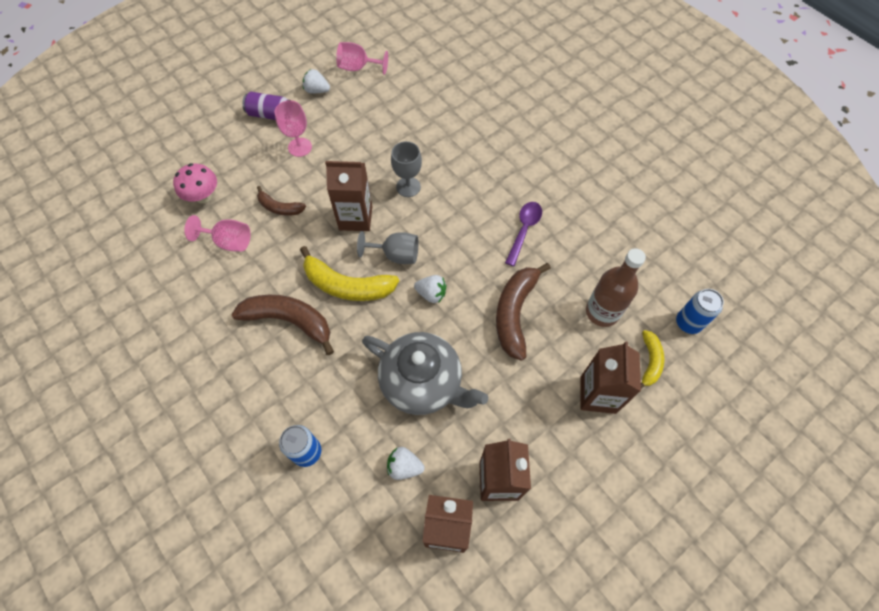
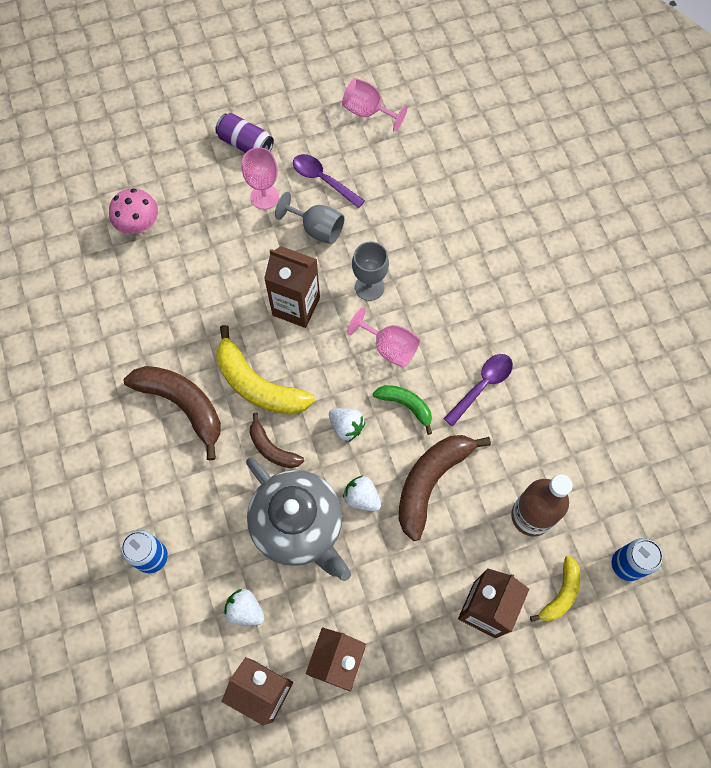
camera: 20 degrees right, 5 degrees up
pink goblet [184,215,251,252] -> pink goblet moved to [347,307,420,368]
brown banana [257,186,306,216] -> brown banana moved to [250,413,304,468]
white strawberry [303,69,330,93] -> white strawberry moved to [343,476,381,511]
grey goblet [357,231,419,264] -> grey goblet moved to [275,192,344,244]
none -> purple spoon [293,154,365,208]
none -> green banana [373,385,432,435]

